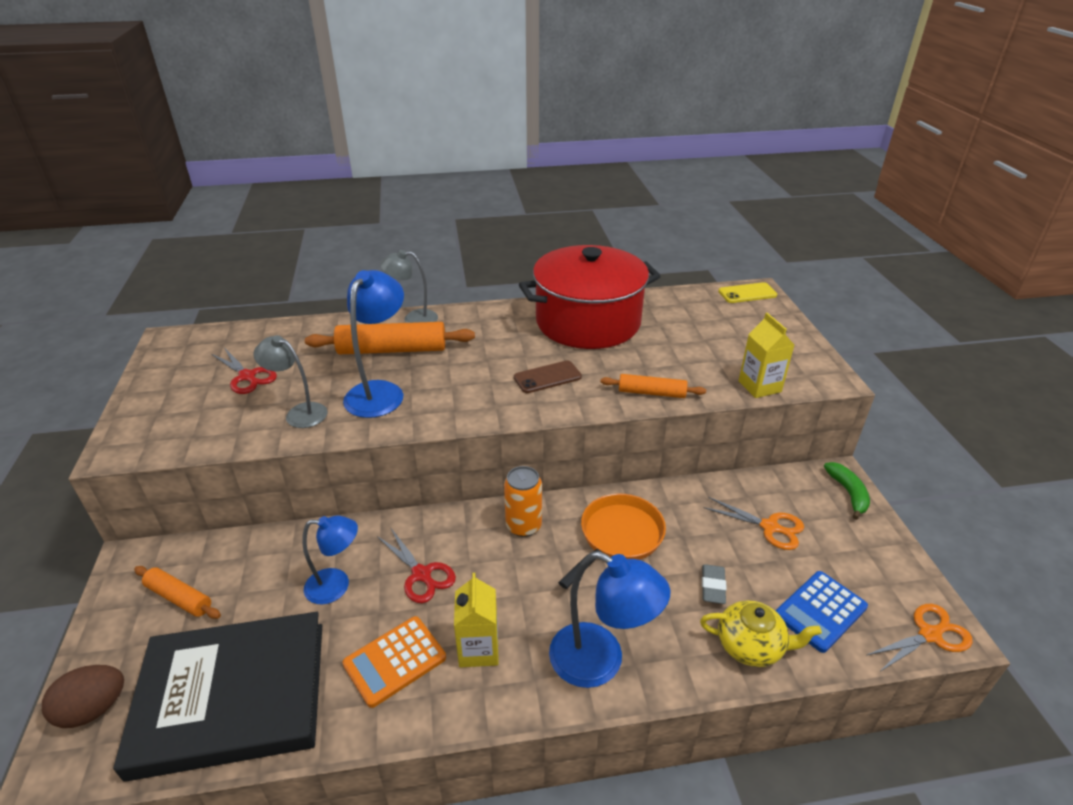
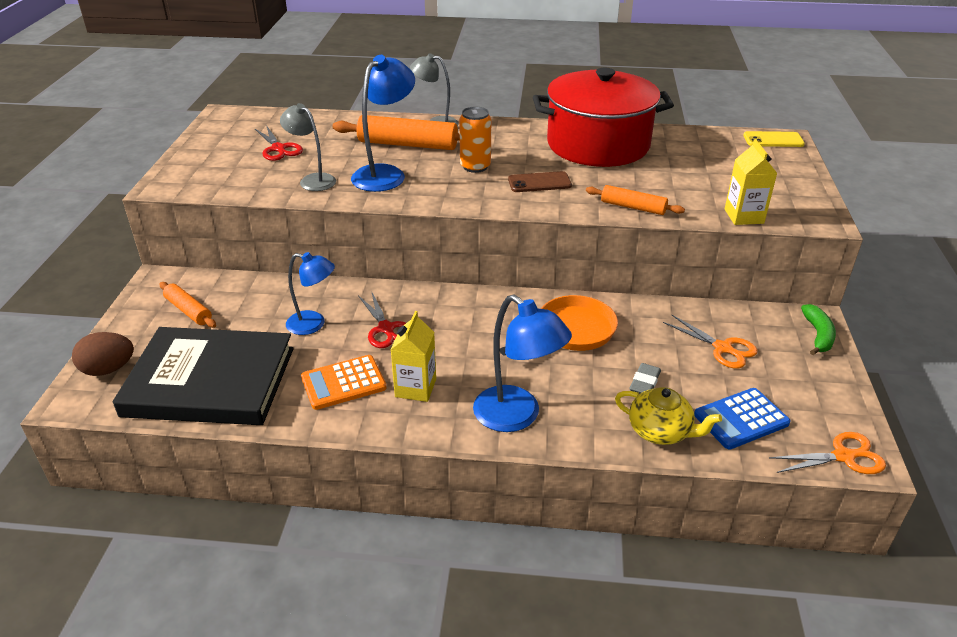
camera: 15 degrees right, 0 degrees up
orange can [504,466,542,537] -> orange can moved to [459,107,491,173]

